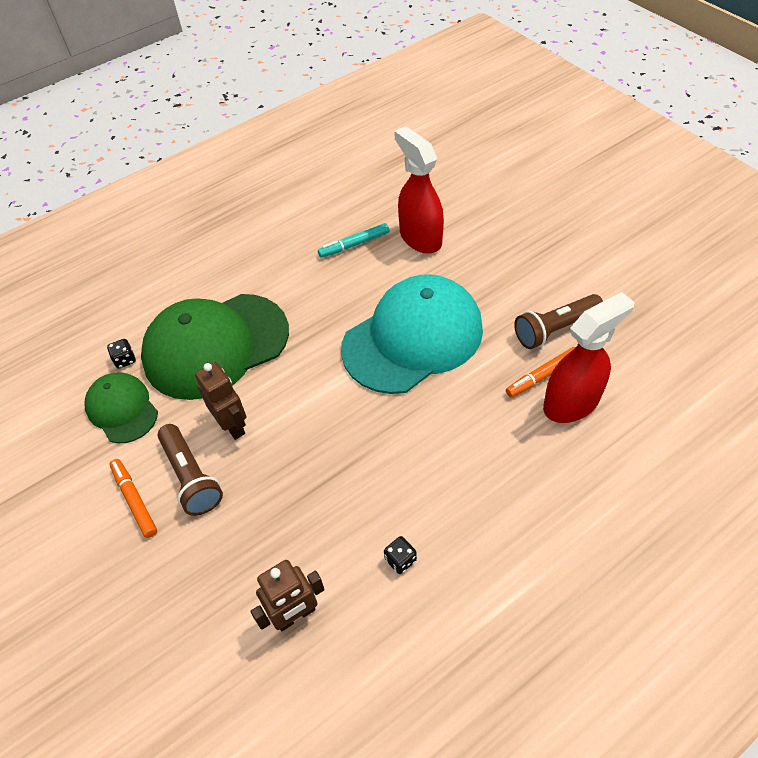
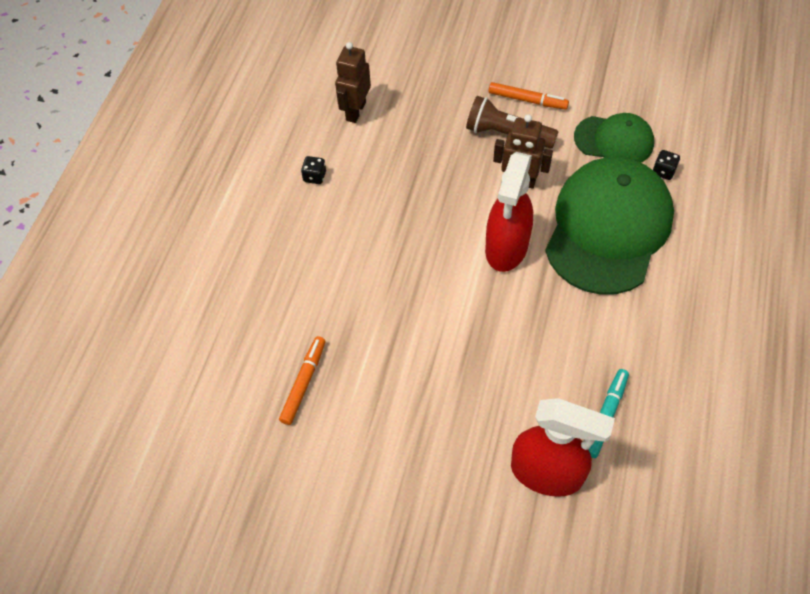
camera: 140 degrees right, 5 degrees up
turquoise cap [341,274,483,394] -> none
brown flashlight [514,294,603,349] -> none
red spray bottle [543,292,634,423] -> red spray bottle moved to [485,152,533,272]

